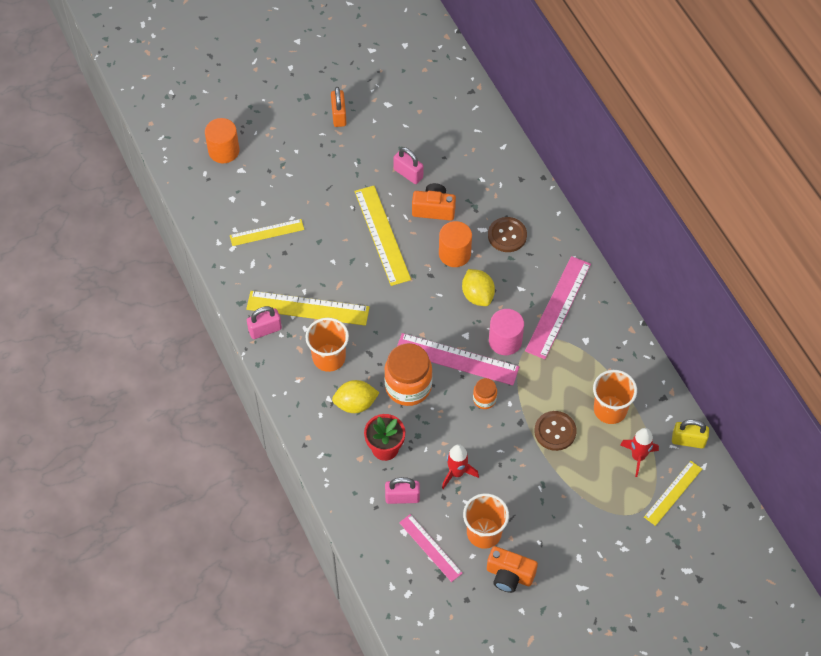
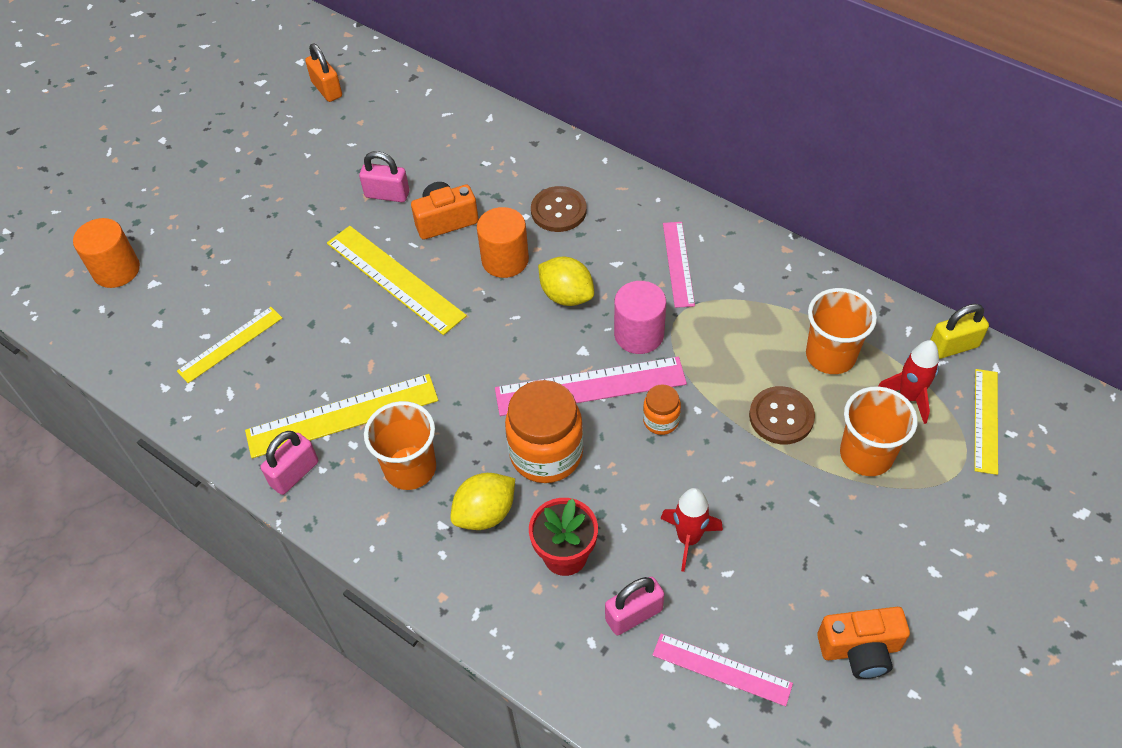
camera: 25 degrees left, 5 degrees down
orange padlock [331,87,346,127] -> orange padlock moved to [305,44,342,102]
orange cup [463,493,509,549] -> orange cup moved to [840,386,918,476]
pink ruler [525,256,591,359] -> pink ruler [663,222,695,308], size x0.62

